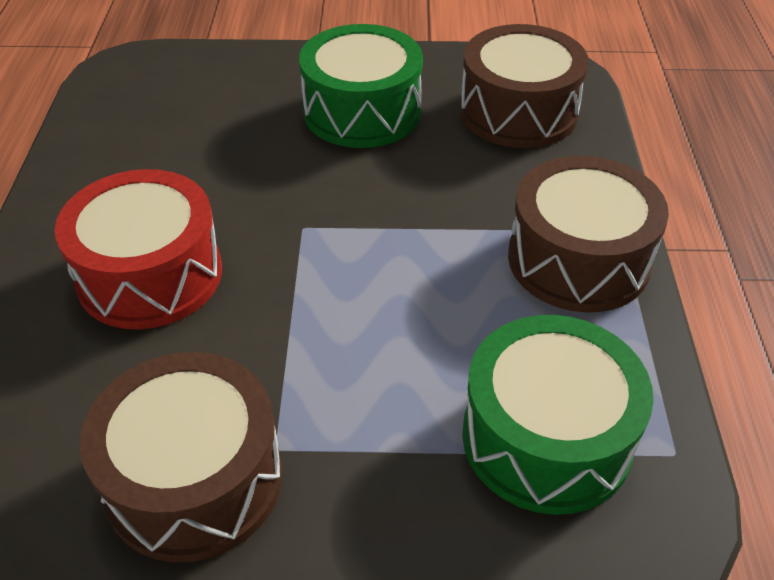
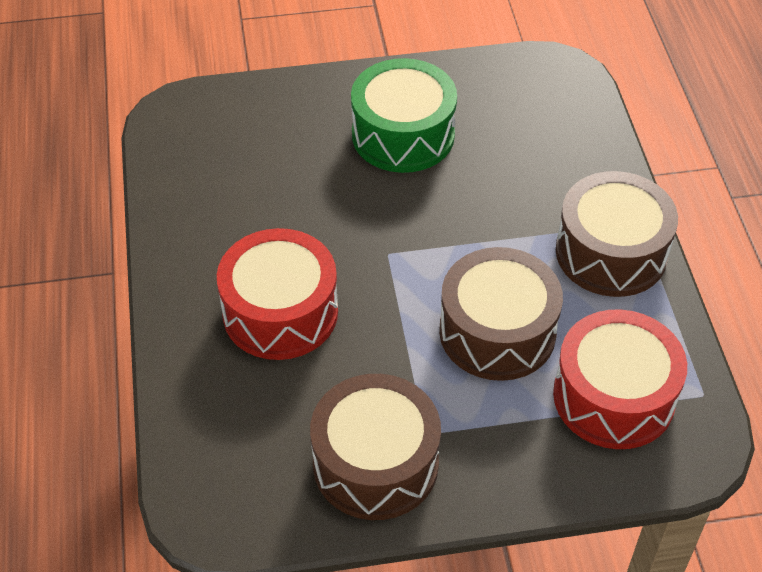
camera: 10 degrees left, 5 degrees up
brown drum [460,24,589,148] -> brown drum moved to [439,247,563,381]
green drum [462,315,654,515] -> red drum [553,309,687,449]

